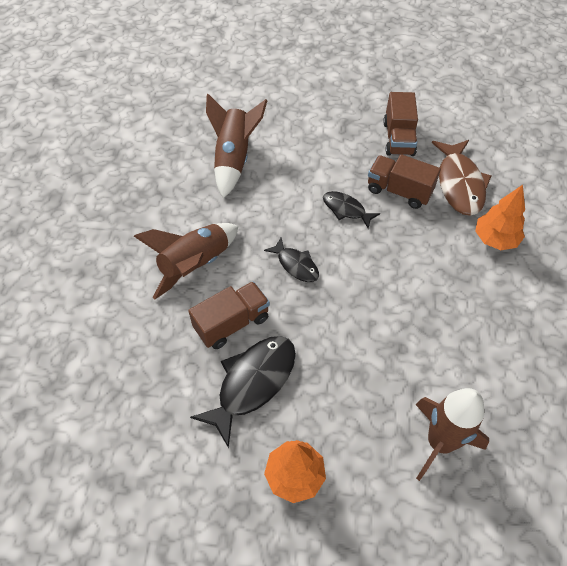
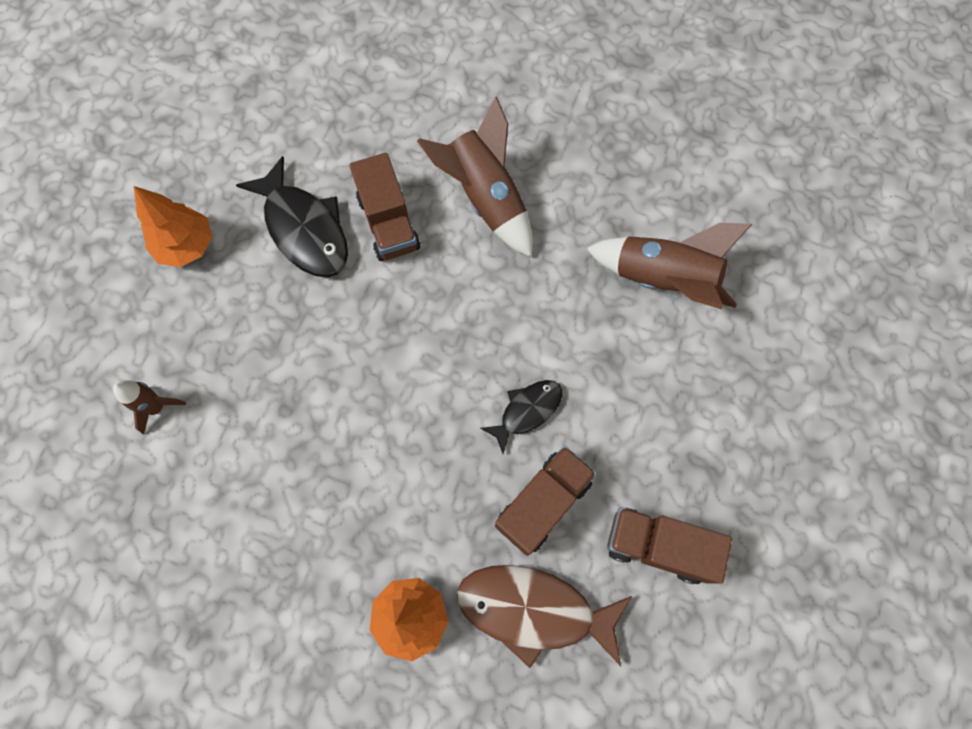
camera: 105 degrees right, 15 degrees up
black fish [264,238,319,282] -> none
brown rocket [416,388,489,481] -> brown rocket [113,380,186,434], size x0.53

